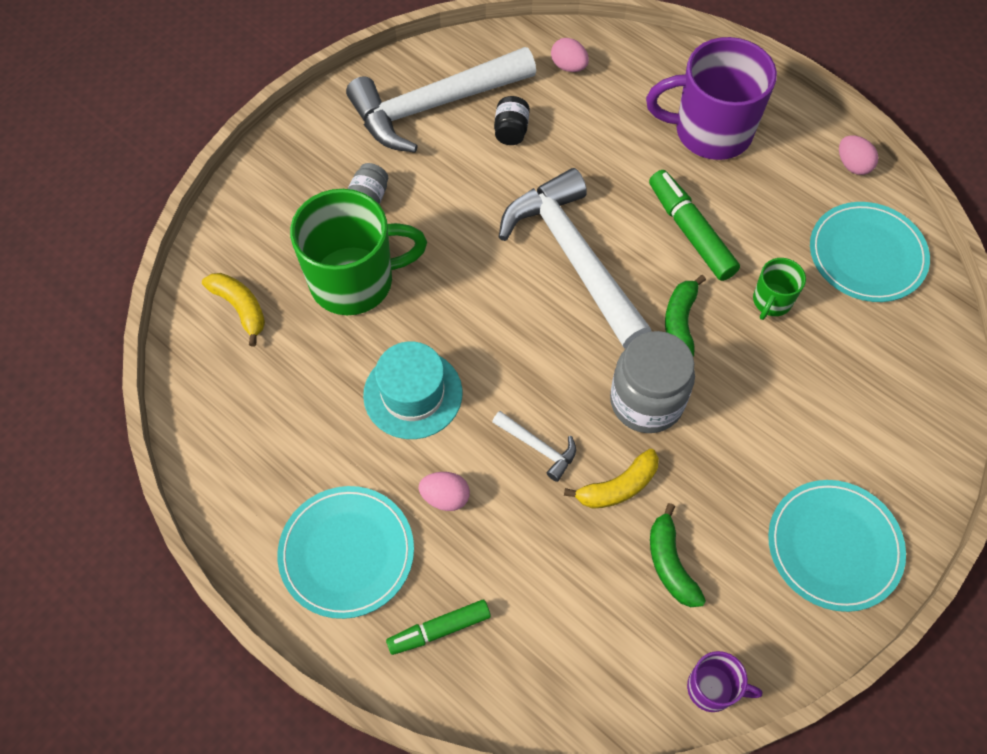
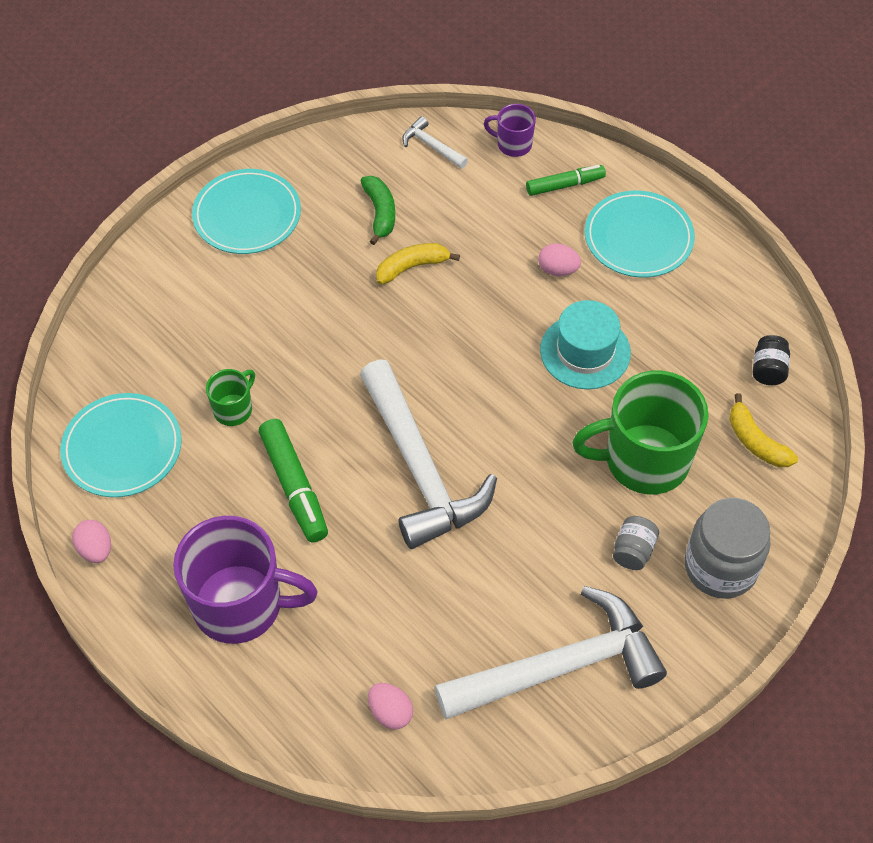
camera: 175 degrees left, 5 degrees down
white hammer [492,411,576,482] -> white hammer moved to [402,116,468,169]
black jar [494,96,530,145] -> black jar moved to [753,335,790,385]
grey jar [610,331,695,433] -> grey jar moved to [685,498,770,599]
green banana [665,275,706,356] -> none
purple mug [687,651,762,712] -> purple mug moved to [484,104,536,157]

